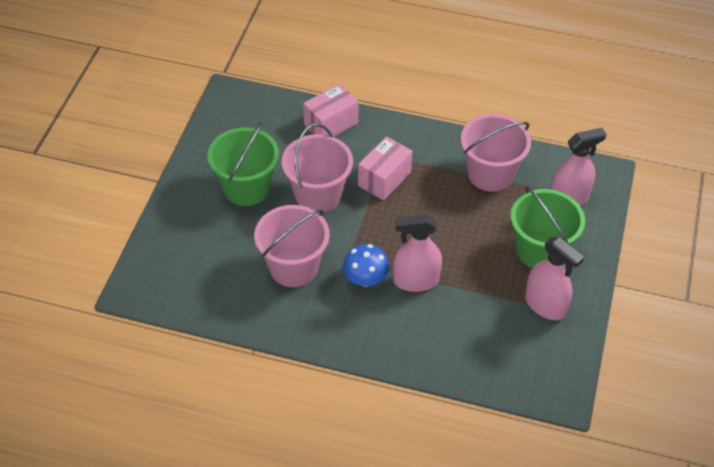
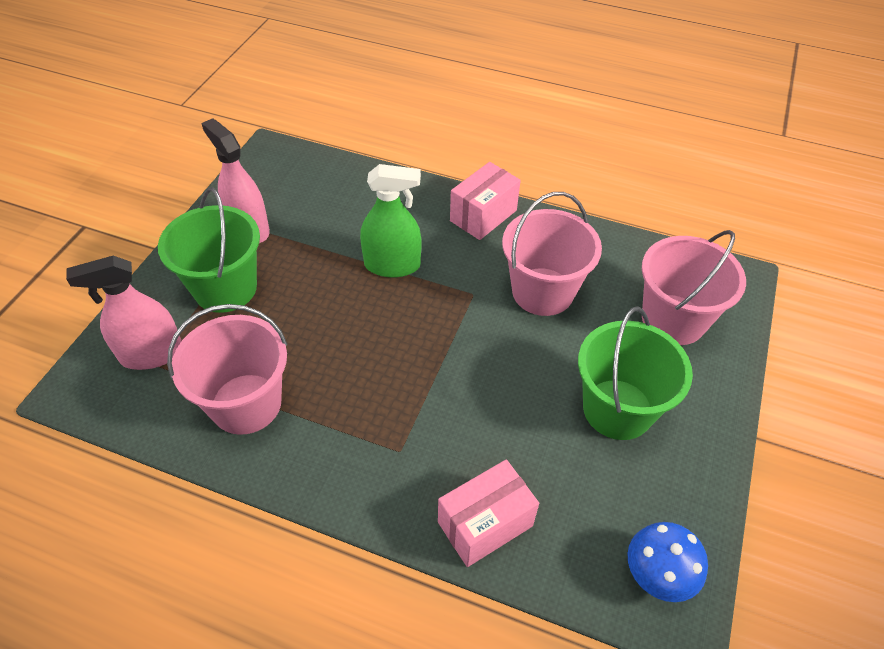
camera: 175 degrees left, 0 degrees up
pink bucket [282,124,353,213] -> pink bucket moved to [642,230,746,345]
blue mushroom [343,244,389,287] -> blue mushroom moved to [627,522,708,602]
pink box [358,136,412,201] -> pink box moved to [450,162,521,240]
pink spray bottle [393,215,442,292] -> green spray bottle [360,164,421,278]

